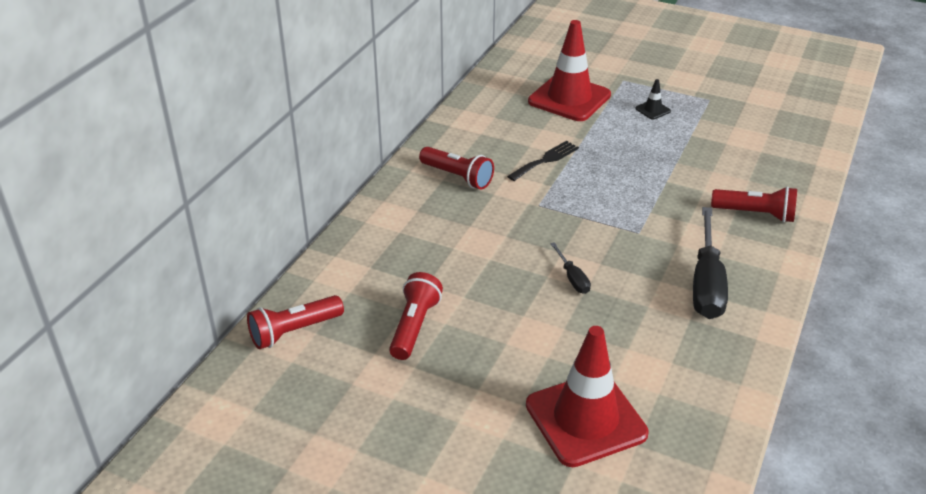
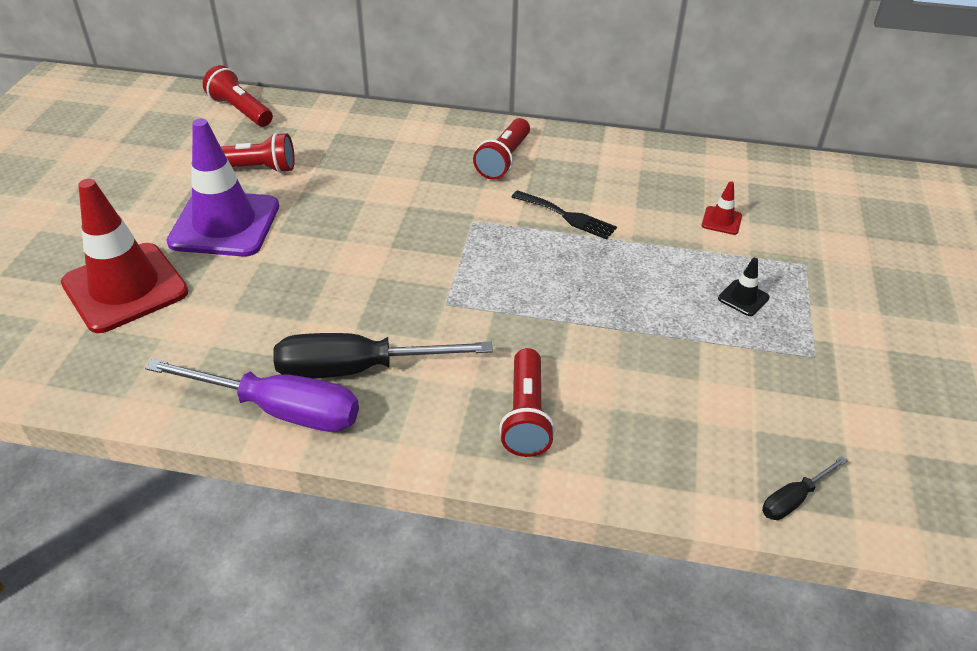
camera: 75 degrees right, 5 degrees up
red traffic cone [528,20,611,121] -> red traffic cone [702,181,742,235], size x0.40
black screwdriver [550,242,591,294] -> black screwdriver moved to [762,457,847,520]
none -> purple screwdriver [145,359,359,432]
none -> purple traffic cone [166,119,279,257]

